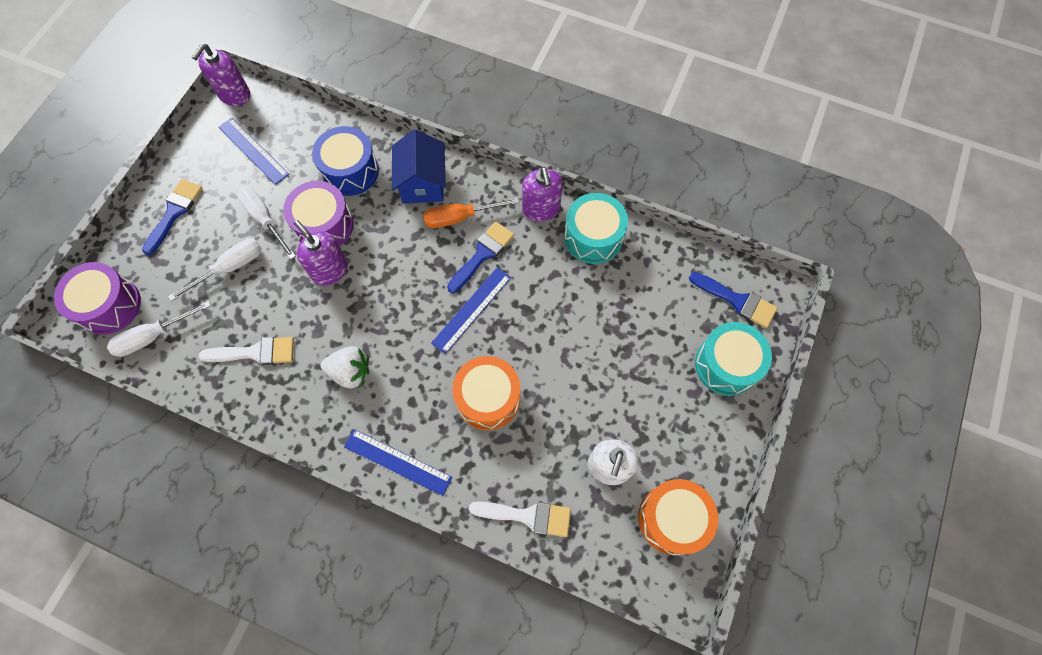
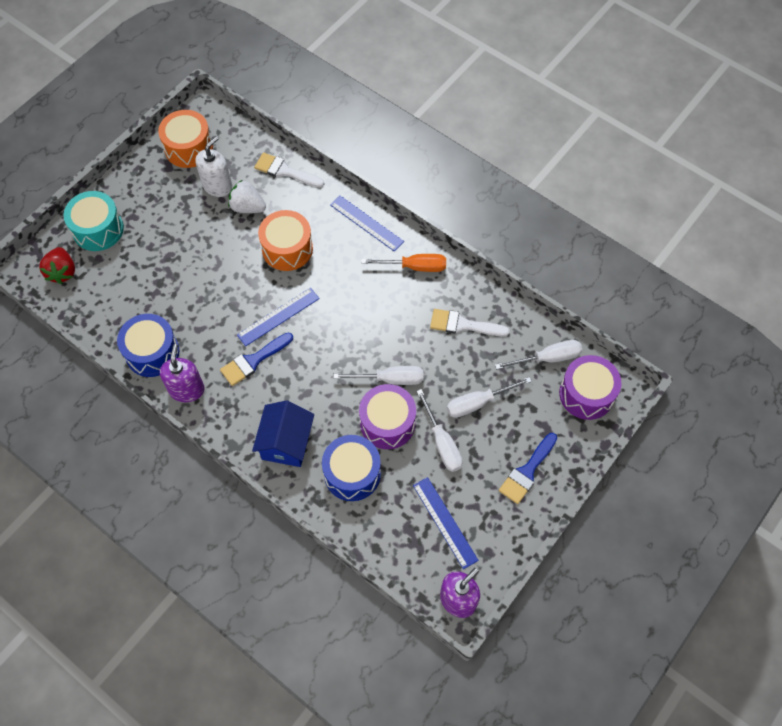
camera: 165 degrees left, 5 degrees down
purple soap dispenser [294,220,348,286] -> white screwdriver [334,366,424,385]
white strawberry [320,346,369,389] -> white strawberry moved to [228,180,266,213]
orange screwdriver [423,198,519,228] -> orange screwdriver moved to [361,254,446,272]
turquoise drum [564,193,628,264] -> blue drum [117,314,180,377]
blue brush [689,272,778,328] -> red strawberry [39,247,75,284]

